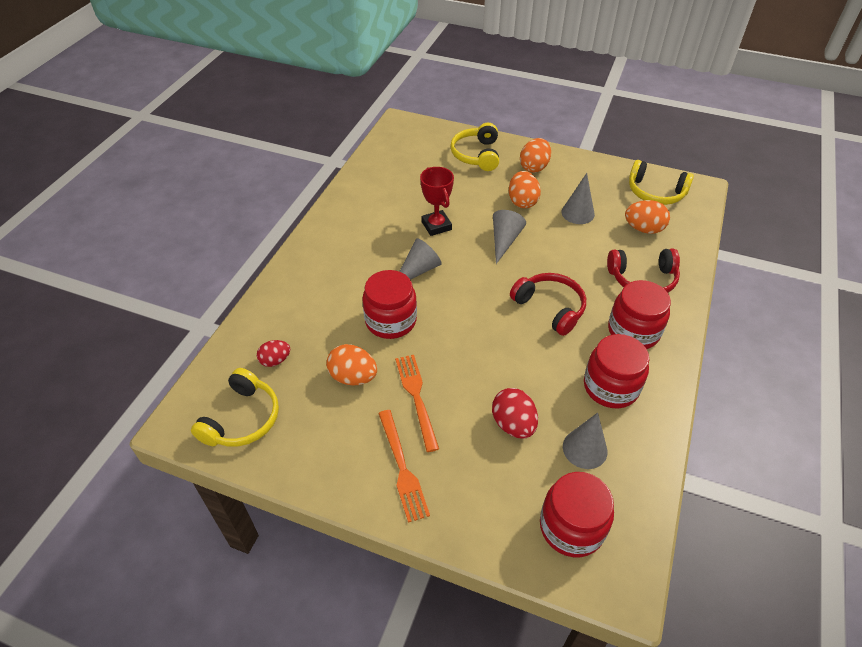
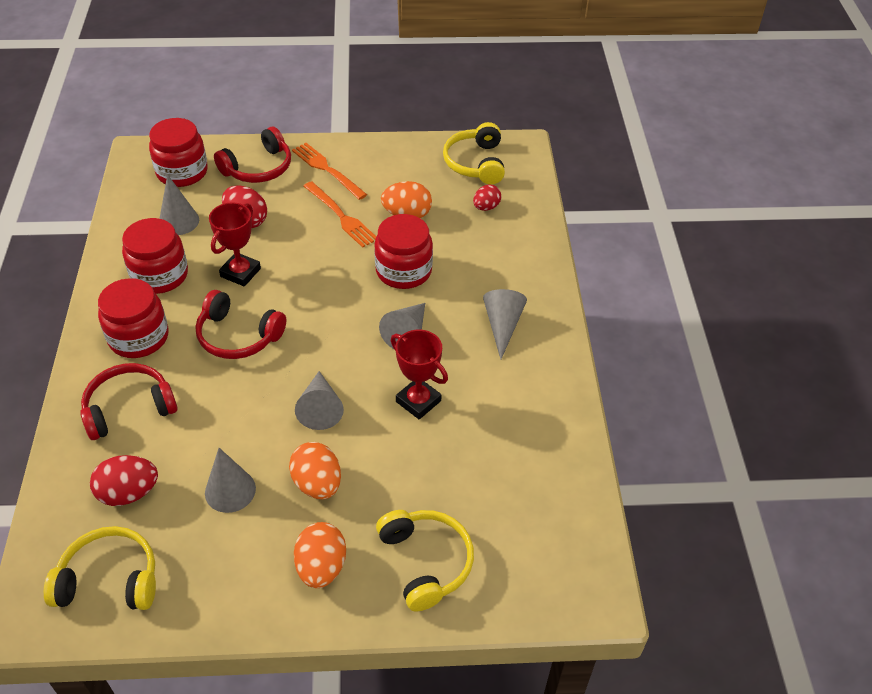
camera: 155 degrees right, 0 degrees up
orange egg [625,200,670,234] -> red egg [90,455,158,506]
none -> red trophy [209,202,261,287]
none -> red headphones [214,127,291,183]
none -> grey cone [483,289,527,359]

